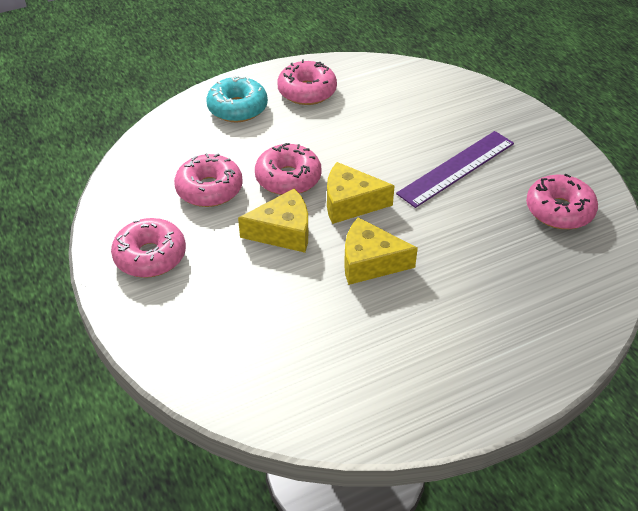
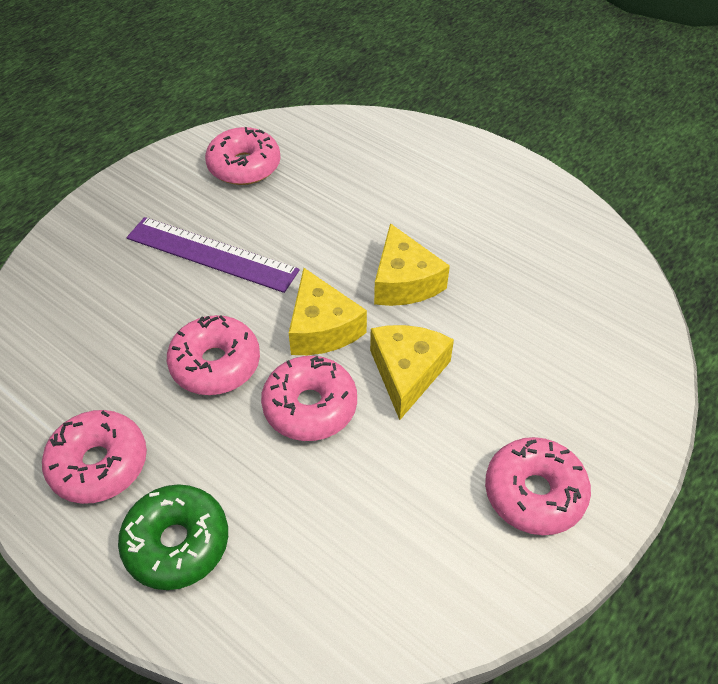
camera: 115 degrees left, 5 degrees up
pink donut [174,153,243,207] -> pink donut moved to [167,315,260,395]
turquoise donut [206,75,268,122] -> green donut [118,484,228,590]
yellow cheese [238,189,308,253] -> yellow cheese turned 45 degrees clockwise [370,325,454,420]

